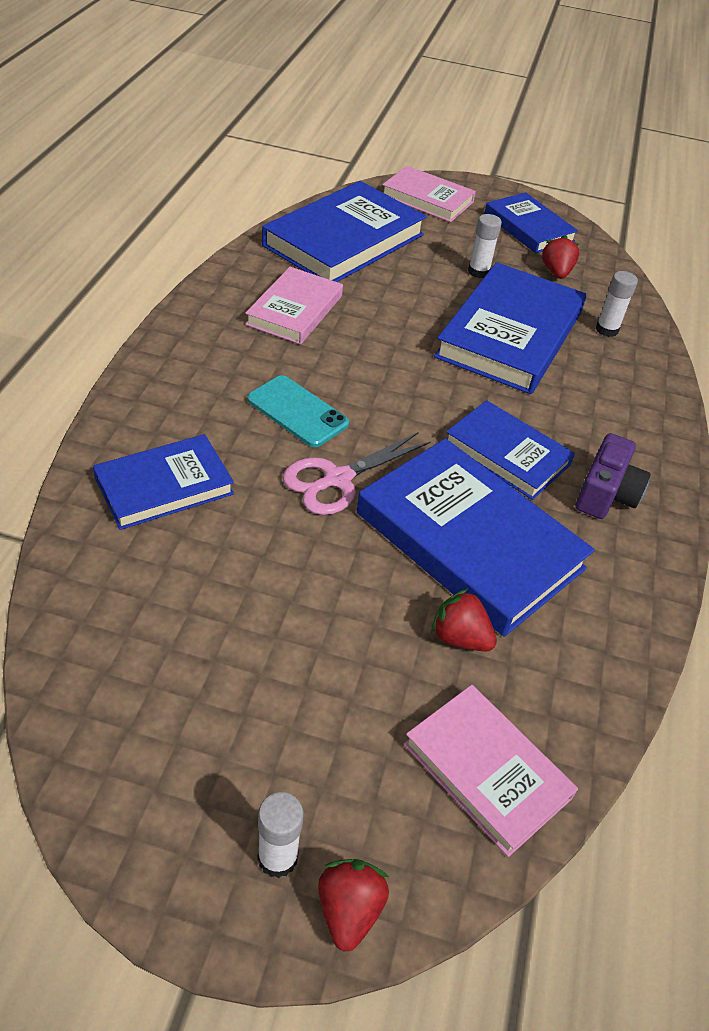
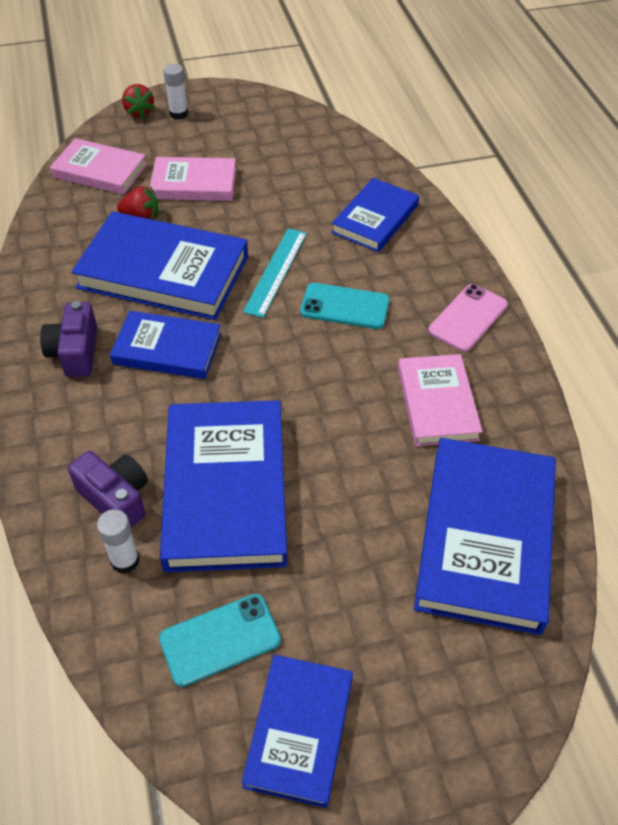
camera: 155 degrees right, 5 degrees up
pink scissors [282,432,431,515] -> turquoise ruler [243,228,307,318]
pink book [382,166,476,222] -> pink book moved to [149,157,236,201]
white glue stick [468,214,502,278] -> none
blue book [484,192,578,253] -> blue book turned 75 degrees clockwise [241,655,353,808]
red strawberry [542,235,579,279] -> turquoise phone [159,594,281,687]
none -> purple camera [68,451,148,528]
none -> pink phone [428,284,508,352]

